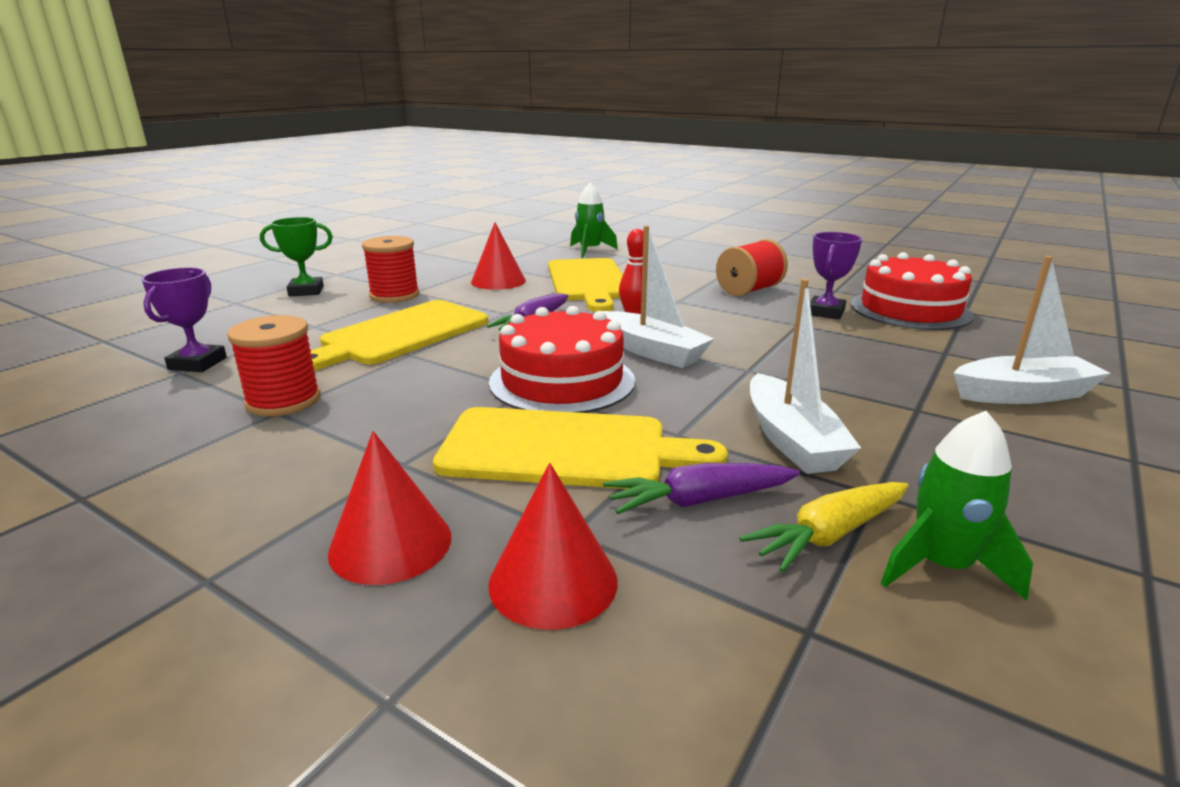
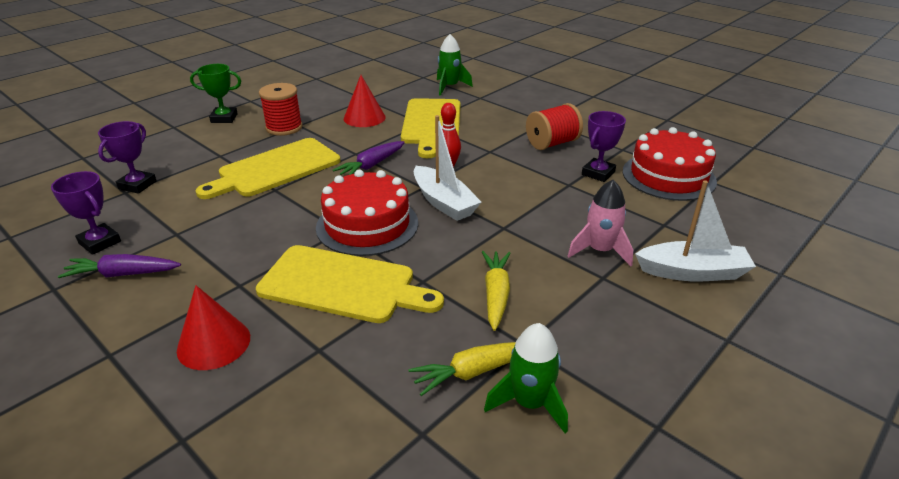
camera: 10 degrees right, 10 degrees up
red spool [227,315,321,416] -> none
red cone [488,463,618,630] -> none
purple carrot [603,463,800,514] -> purple carrot moved to [58,254,181,278]
white boat [750,279,861,474] -> yellow carrot [482,251,510,331]
none -> purple trophy [51,171,121,255]
none -> pink rocket [568,180,633,266]

